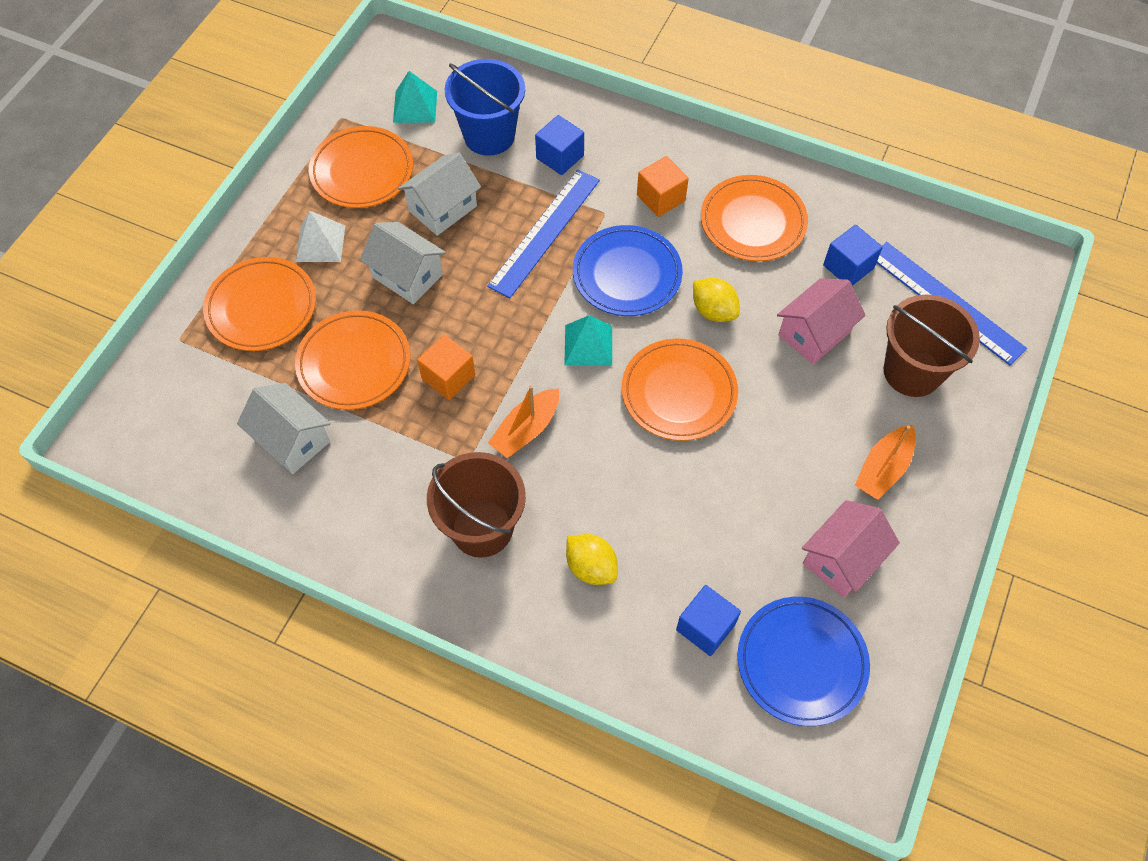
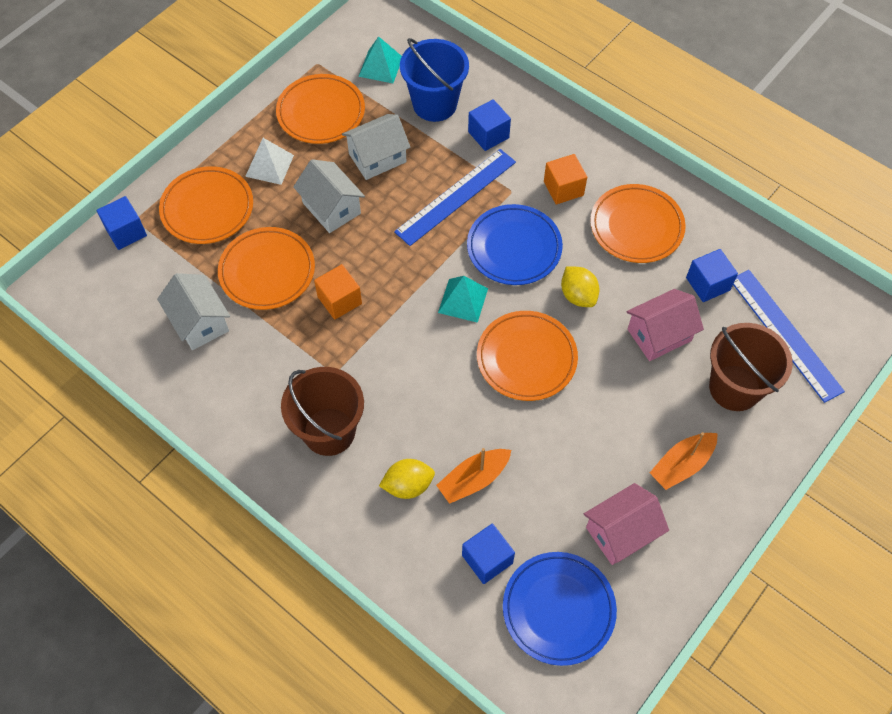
camera: 15 degrees right, 0 degrees up
orange boat [488,385,559,458] -> orange boat moved to [436,448,511,504]
yellow lemon [566,534,618,585] -> yellow lemon turned 75 degrees counterclockwise [379,459,435,499]
none -> blue cube [96,196,147,250]

